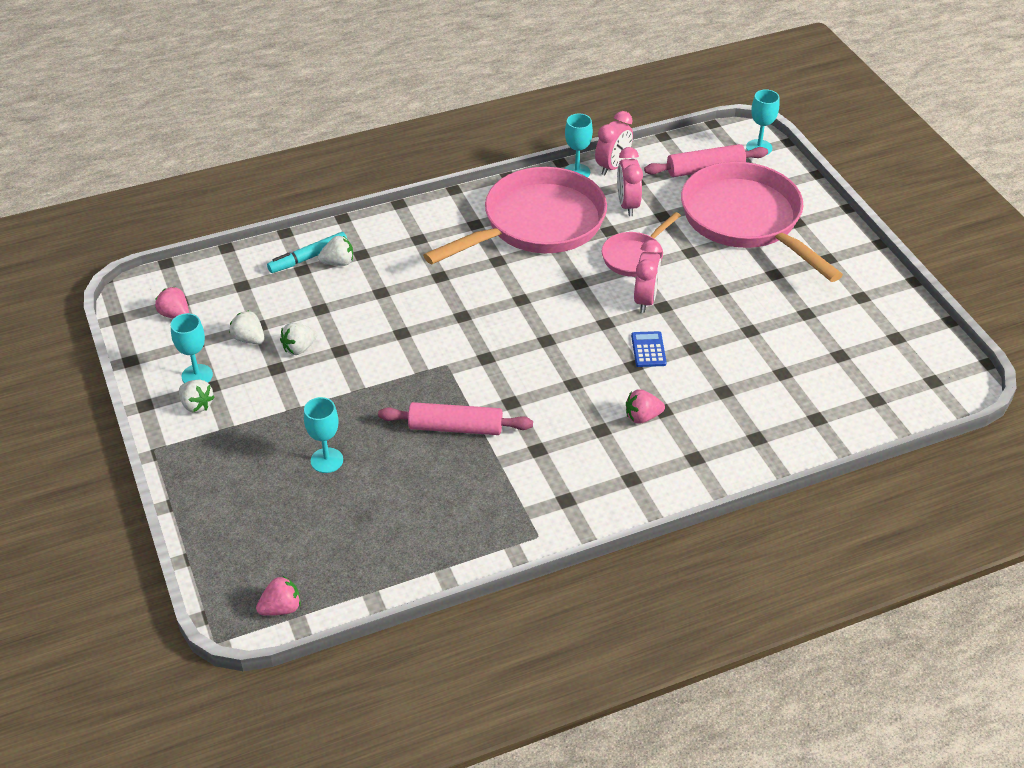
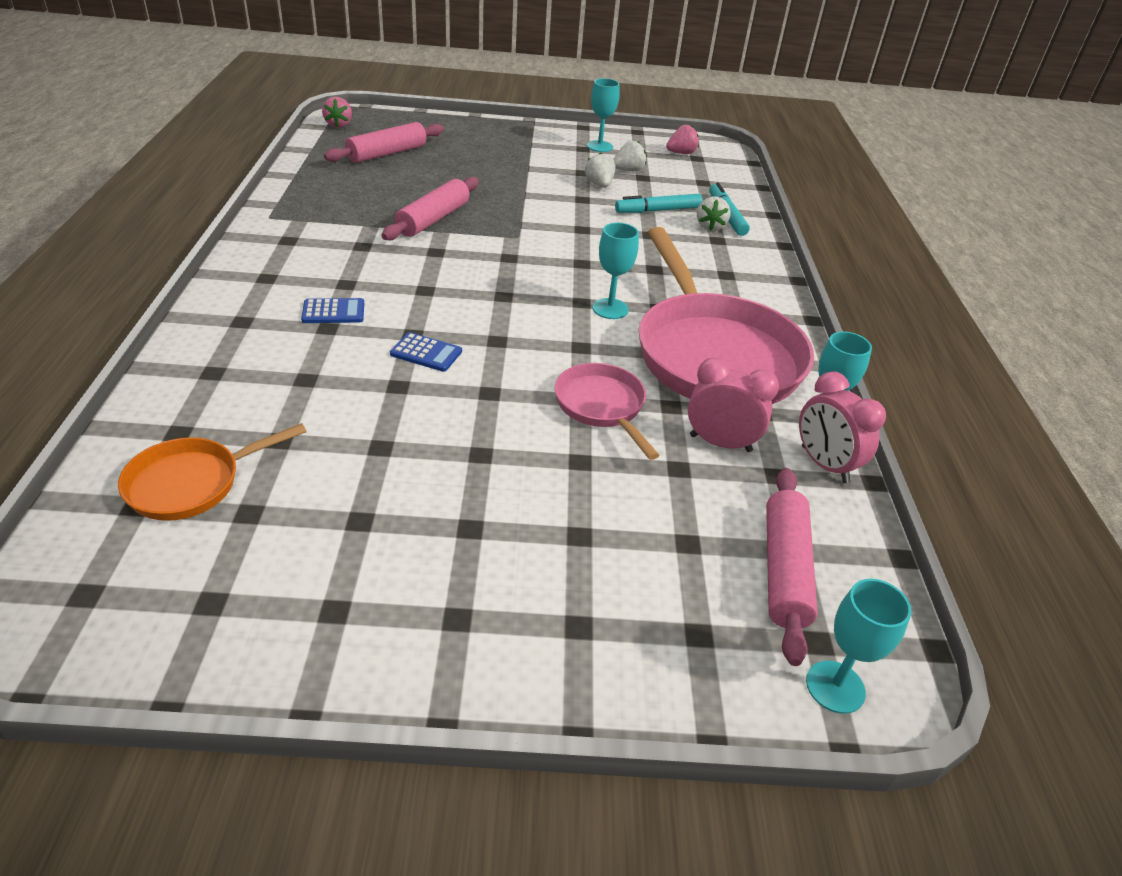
camera: 110 degrees right, 5 degrees down
white strawberry [179,379,215,413] -> none
turquoise goblet [304,397,343,473] -> turquoise goblet moved to [592,223,639,319]
pink strawberry [626,390,665,424] -> blue calculator [301,298,364,323]
pink clock [634,240,662,313] -> none
pink pan [681,162,843,282] -> none
none -> orange pan [118,423,307,521]
none -> pink rolling pin [324,122,444,163]
none -> turquoise marker [615,194,703,213]

